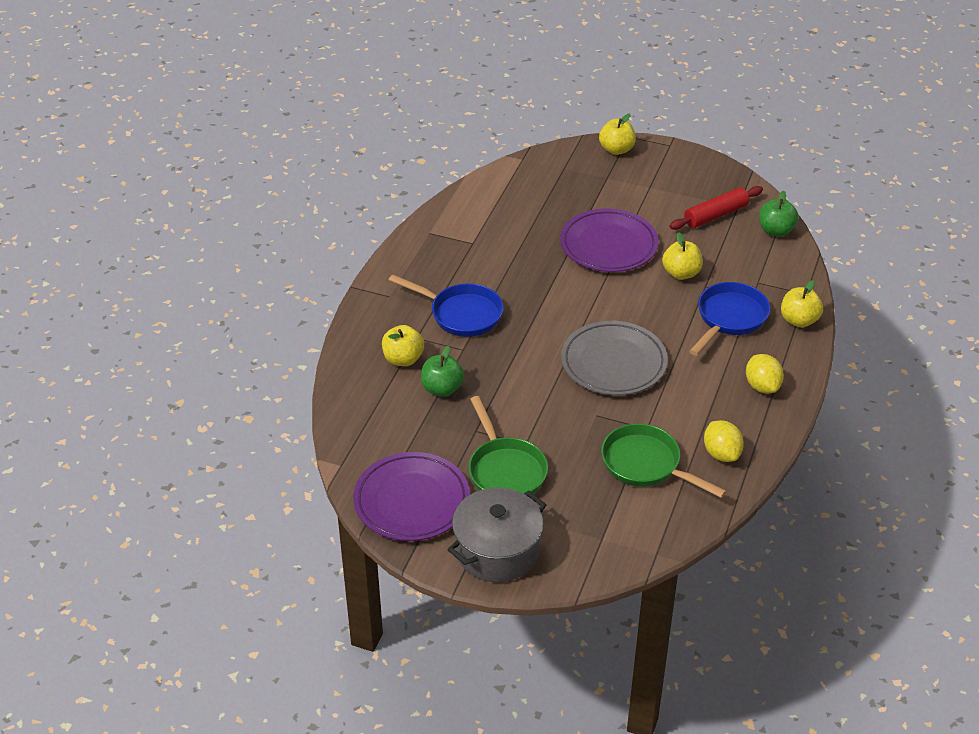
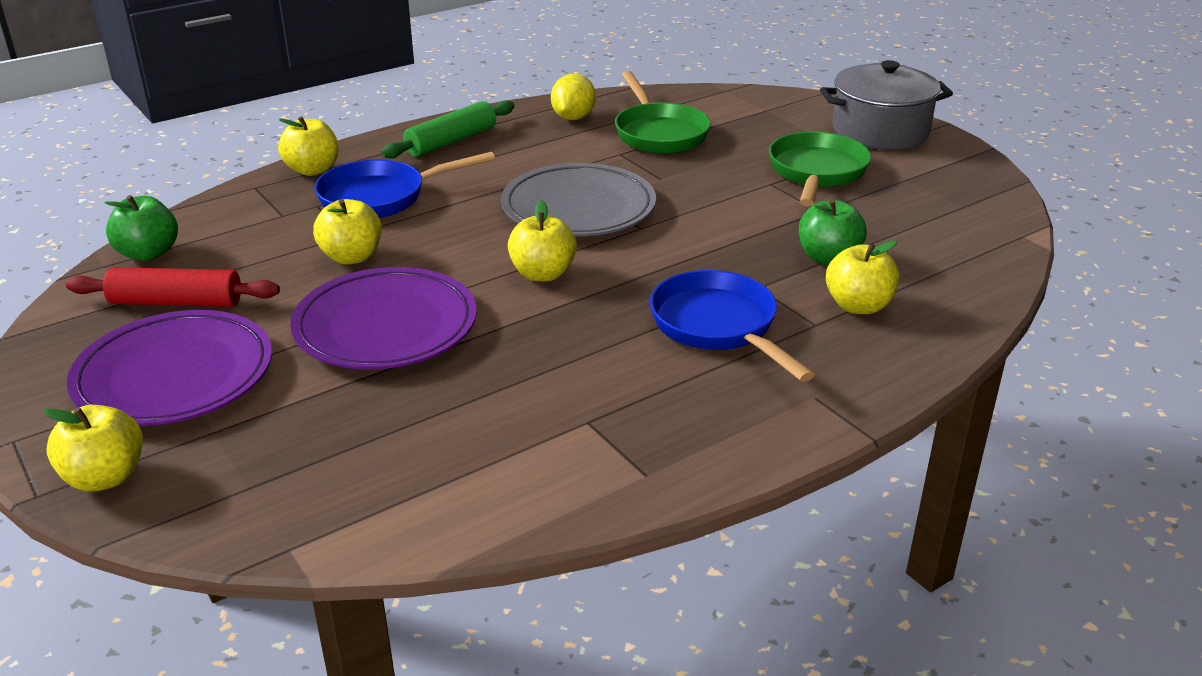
camera: 145 degrees left, 10 degrees down
purple plate [353,452,470,541] -> purple plate moved to [67,310,272,426]
yellow lemon [746,354,784,393] -> green rolling pin [381,100,514,159]
none -> yellow apple [508,200,577,281]

